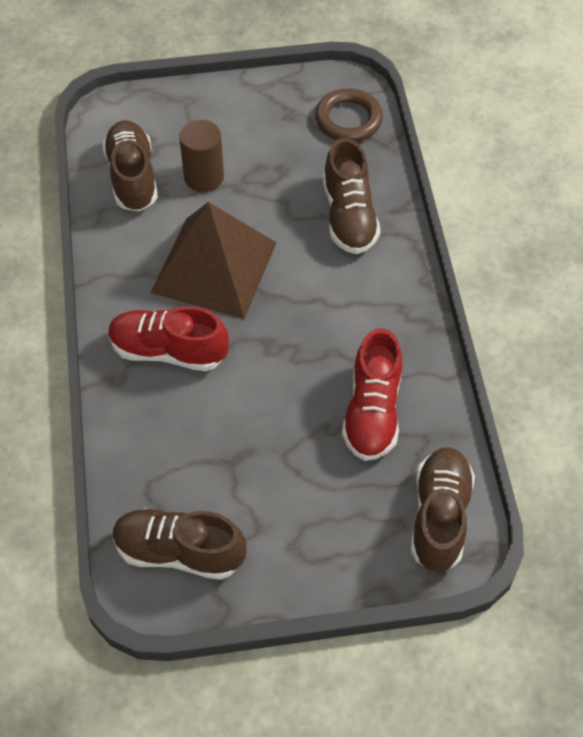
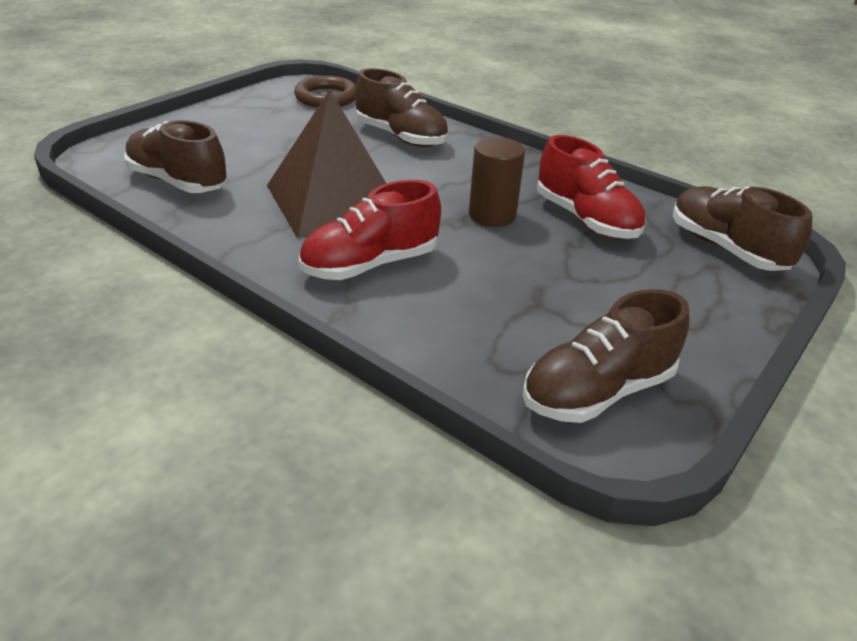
camera: 45 degrees left, 20 degrees down
brown cylinder [179,120,224,192] -> brown cylinder moved to [469,137,525,227]

